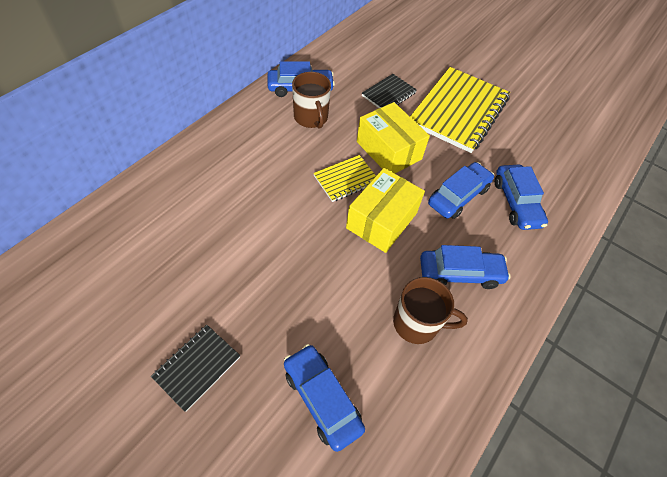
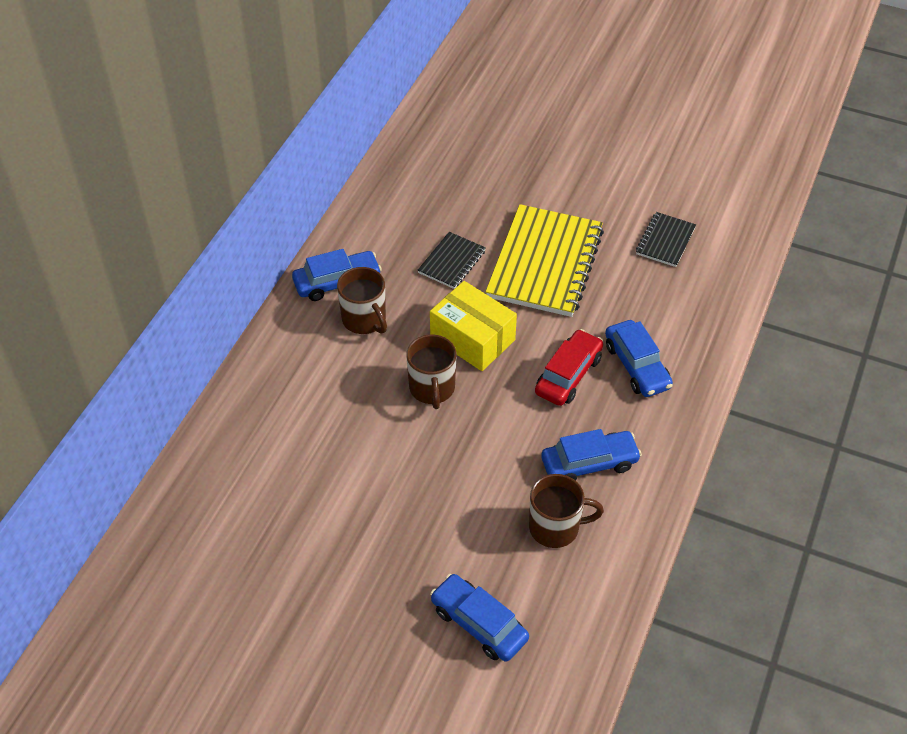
camera: 10 degrees left, 5 degrees down
black notebook [151,325,240,412] -> black notebook moved to [636,212,696,267]
yellow notebook [313,155,376,202] -> brown mug [406,334,456,409]
yellow box [346,168,425,253] -> none
blue car [428,162,494,219] -> red car [535,329,603,406]

